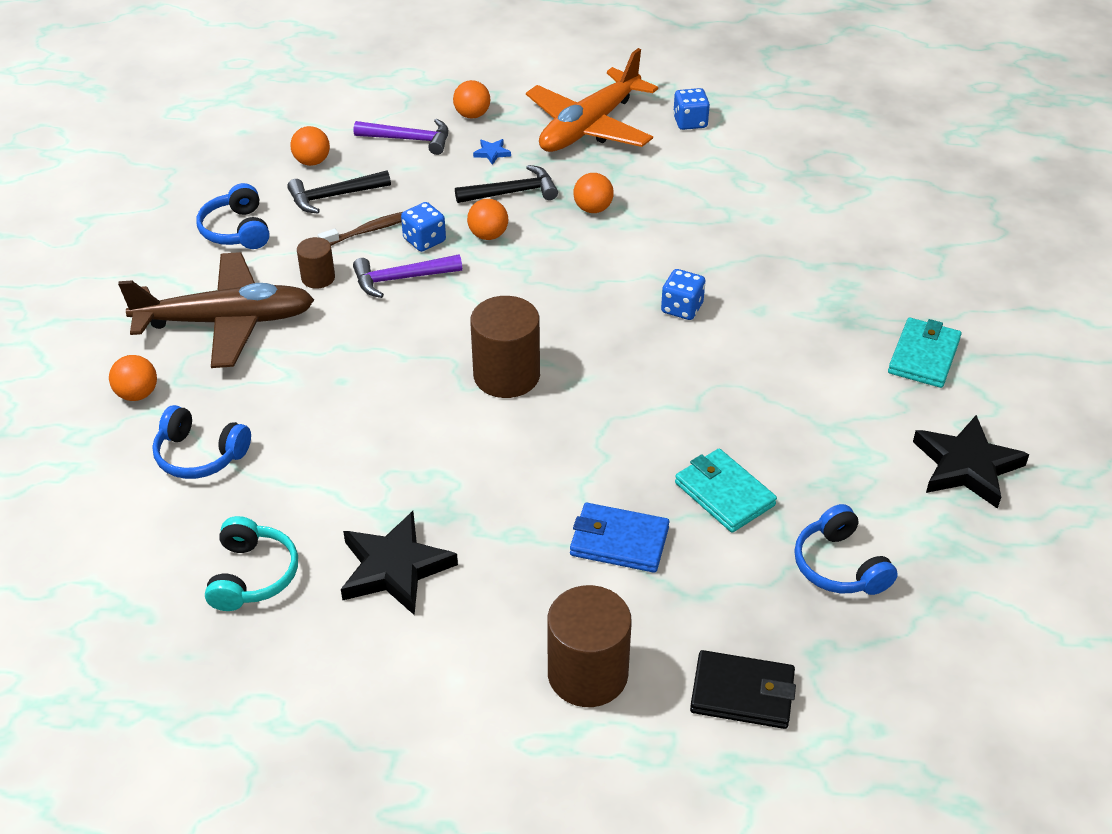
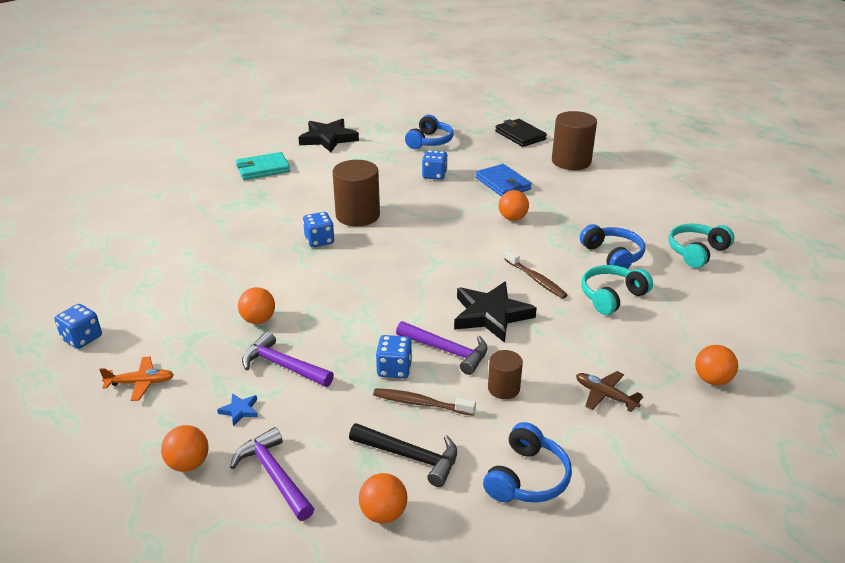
camera: 135 degrees left, 10 degrees down
brown plane [118,252,314,368] -> brown plane [576,371,643,412], size x0.41
blue headphones [152,405,251,479] -> blue headphones moved to [580,224,645,269]
black star [341,511,458,615] -> black star moved to [454,282,537,343]
black hammer [455,165,558,203] -> purple hammer [242,331,334,387]
orange ball [467,199,508,240] -> orange ball moved to [499,190,529,221]
brown cylinder [470,296,540,398] -> brown cylinder moved to [332,160,380,226]
orange plane [526,48,658,152] -> orange plane [99,356,174,401], size x0.41
turquoise wallet [675,449,777,533] -> blue dice [422,150,448,180]
none -> brown toothbrush [504,250,568,299]
none -> turquoise headphones [581,265,653,315]

